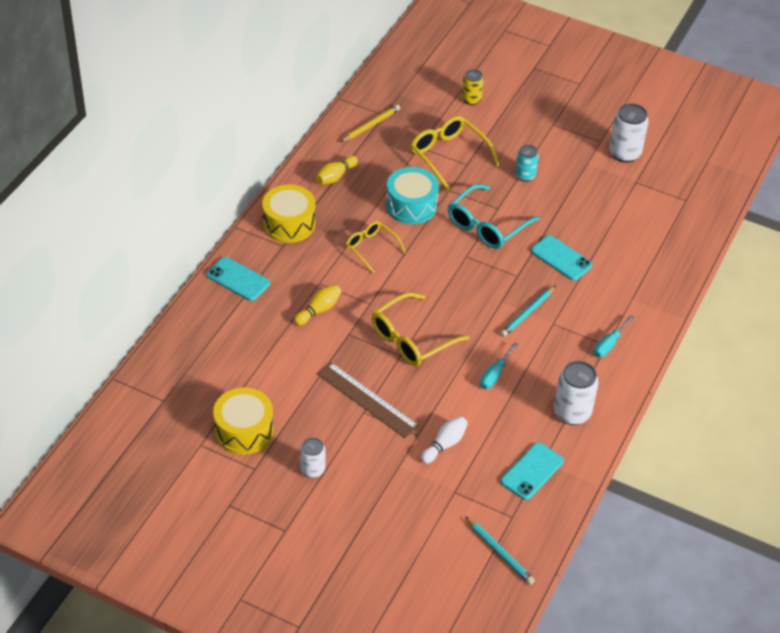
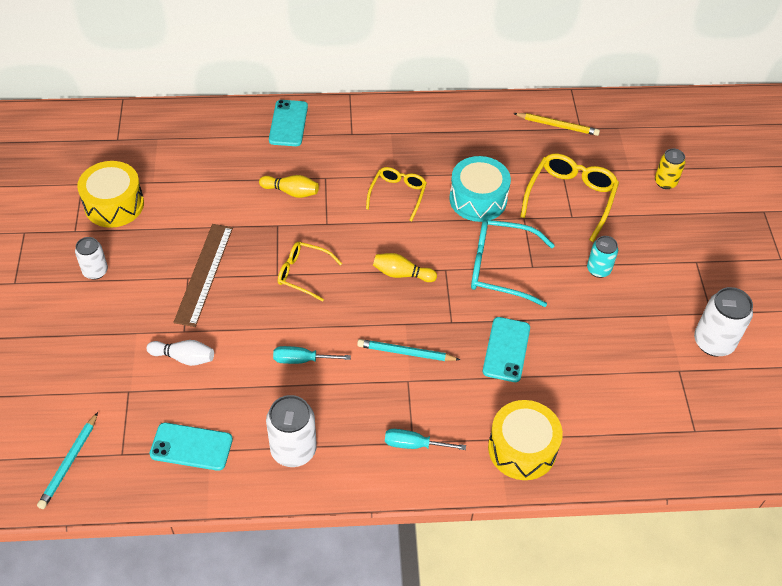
camera: 60 degrees right, 5 degrees up
yellow drum [262,184,316,243] -> yellow drum moved to [488,400,563,480]
yellow bowling pin [316,156,358,184] -> yellow bowling pin moved to [373,253,437,282]
yellow glasses [371,292,470,366] -> yellow glasses [278,242,342,302], size x0.63

